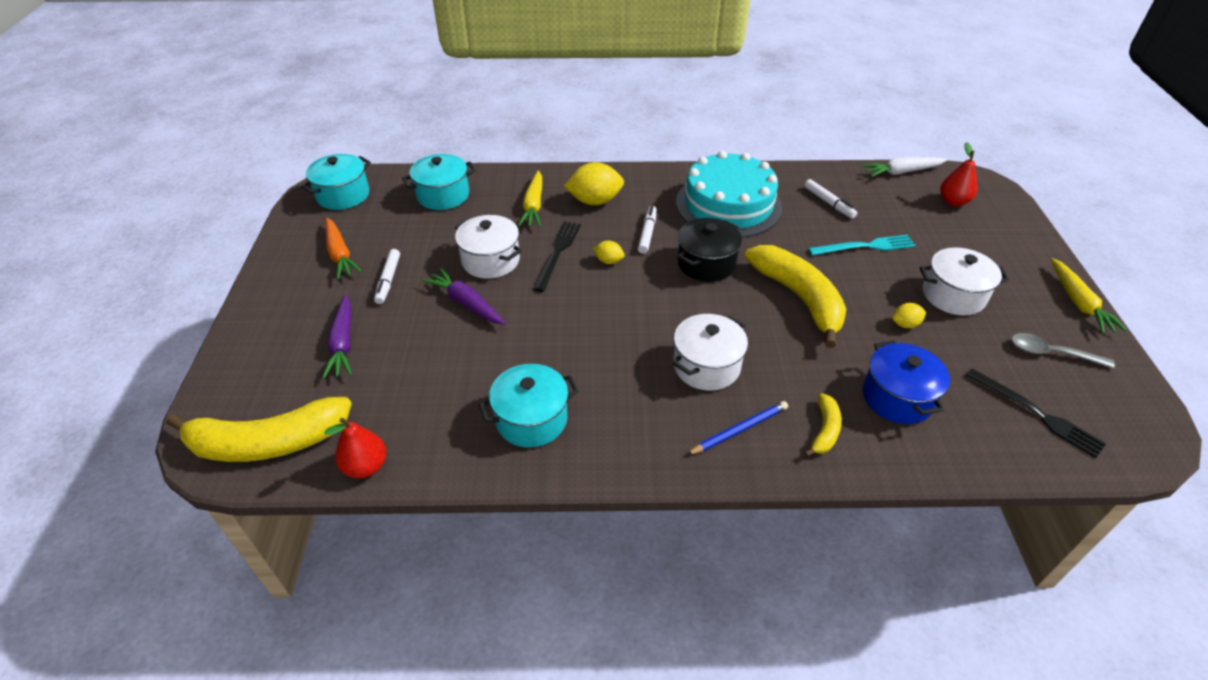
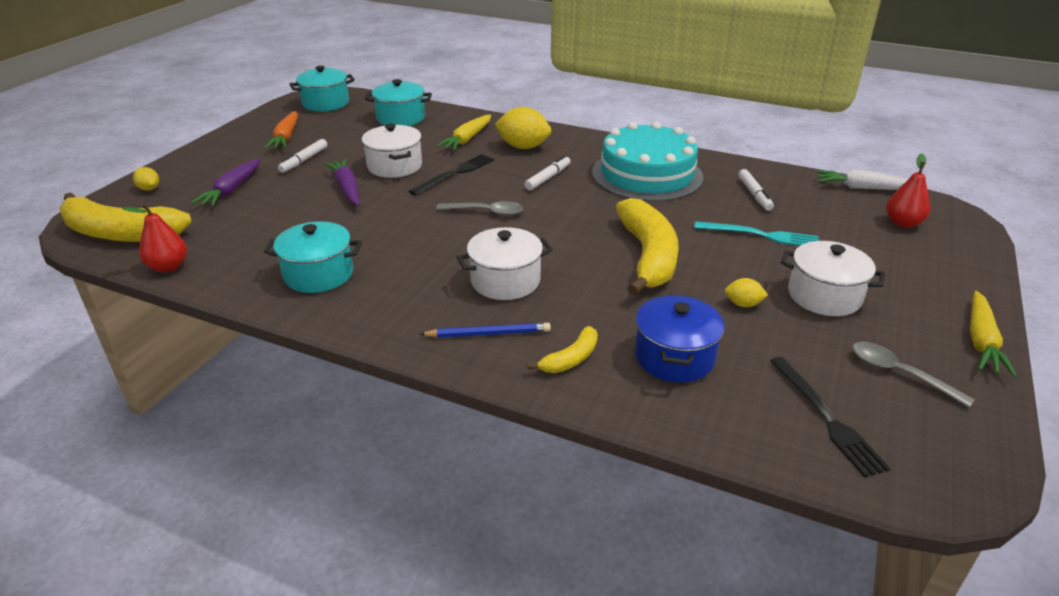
camera: 25 degrees right, 10 degrees down
yellow lemon [593,241,625,264] -> yellow lemon moved to [133,167,159,191]
black pot [678,218,742,282] -> none
none -> grey spoon [436,201,523,216]

